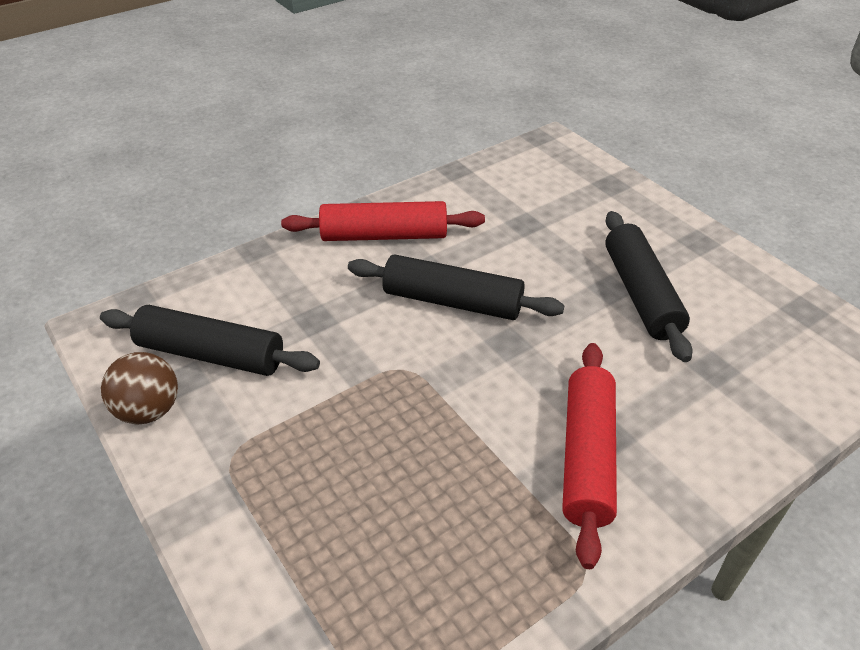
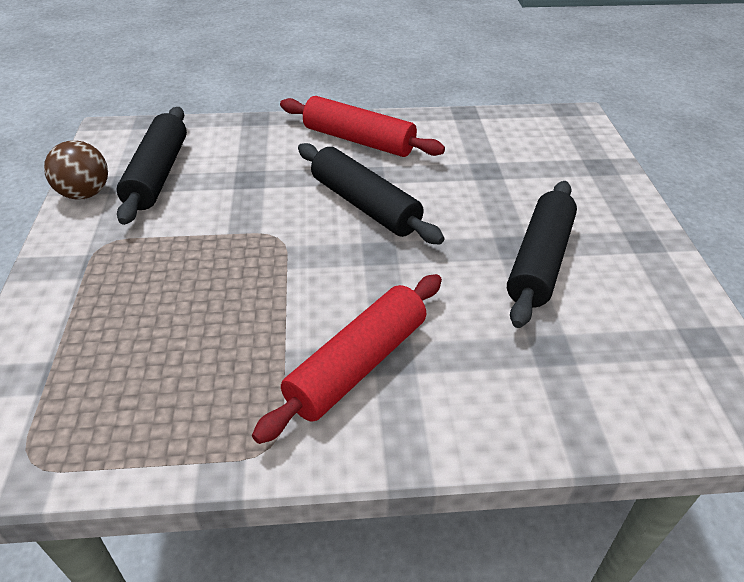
camera: 30 degrees right, 0 degrees up
black rolling pin [100,305,320,376] -> black rolling pin turned 45 degrees clockwise [116,107,187,225]

